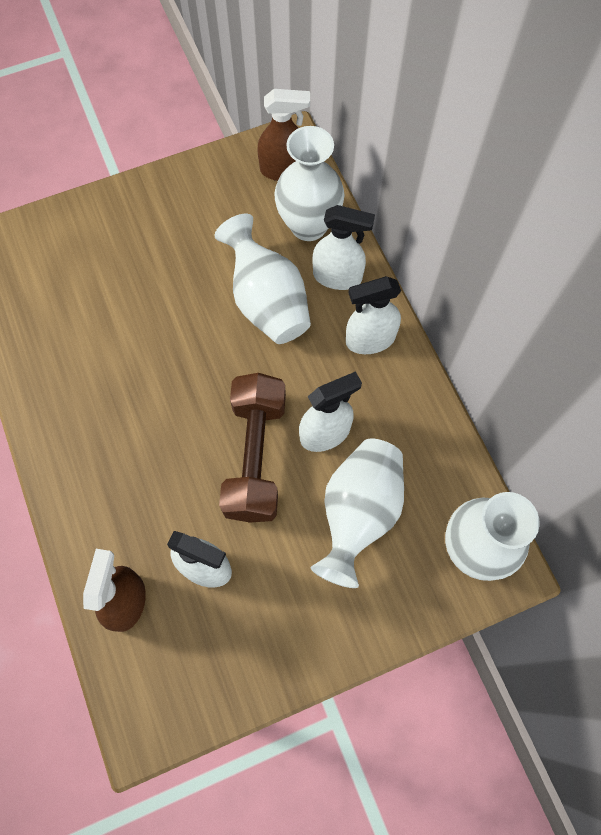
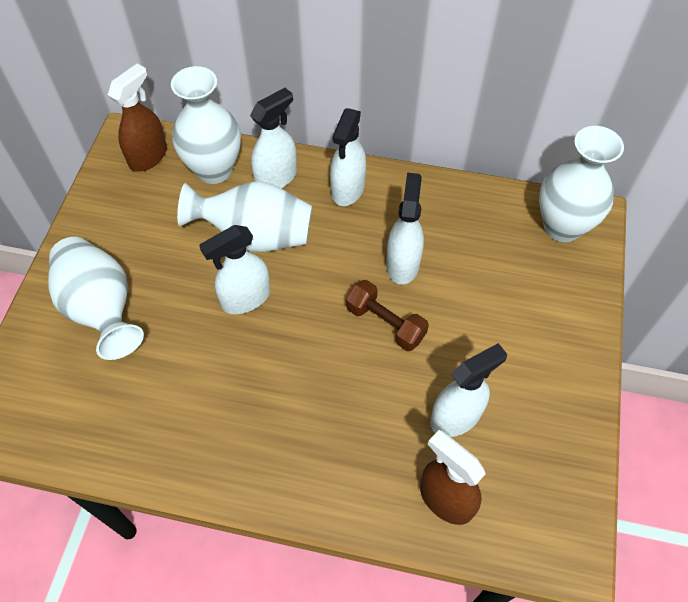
camera: 55 degrees left, 10 degrees down
brown dumbbell [219,373,286,522] -> brown dumbbell [346,280,429,351], size x0.60
white vase [311,439,404,588] -> white vase moved to [48,237,144,360]
none -> white spray bottle [199,225,270,314]

